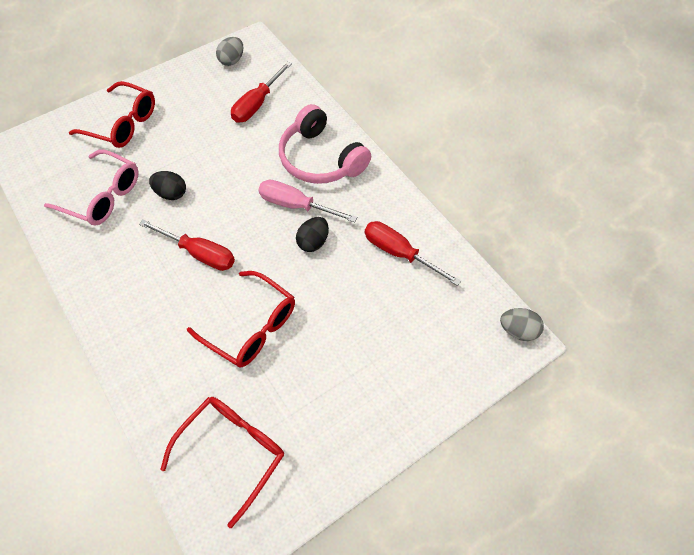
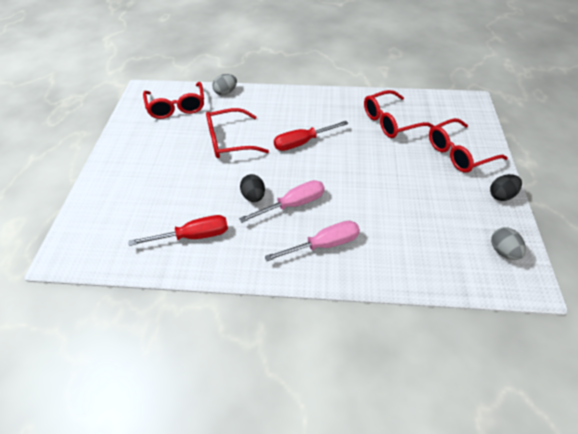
camera: 130 degrees right, 10 degrees down
pink glasses [44,150,138,226] -> red glasses [364,90,434,138]
black egg [149,171,186,200] -> black egg moved to [490,174,522,201]
red screwdriver [231,61,292,123] -> none
pink headphones [279,104,371,184] -> pink screwdriver [265,221,360,261]
grey egg [500,308,544,341] -> grey egg moved to [212,74,237,95]

